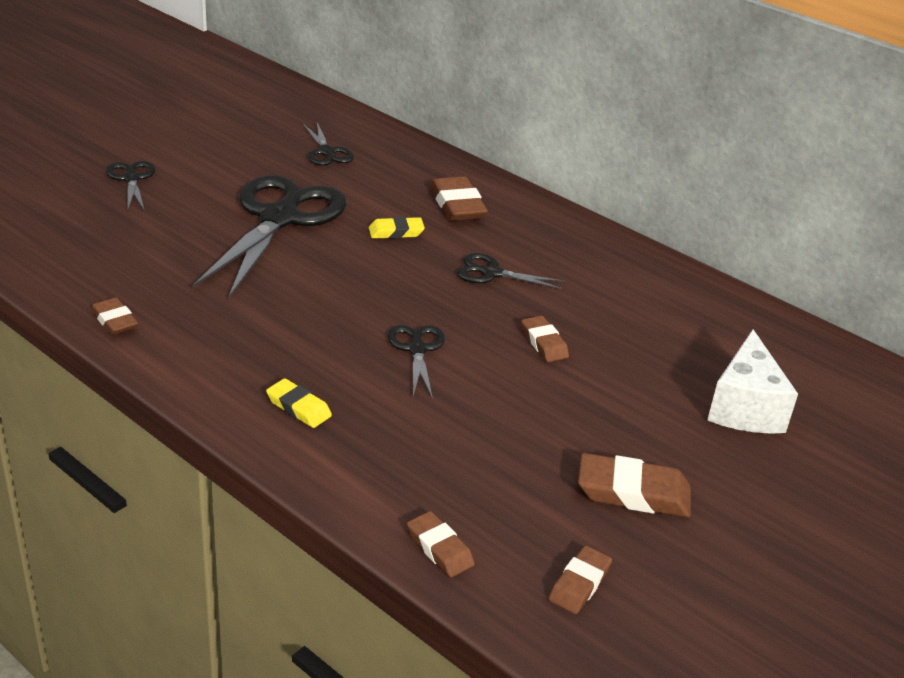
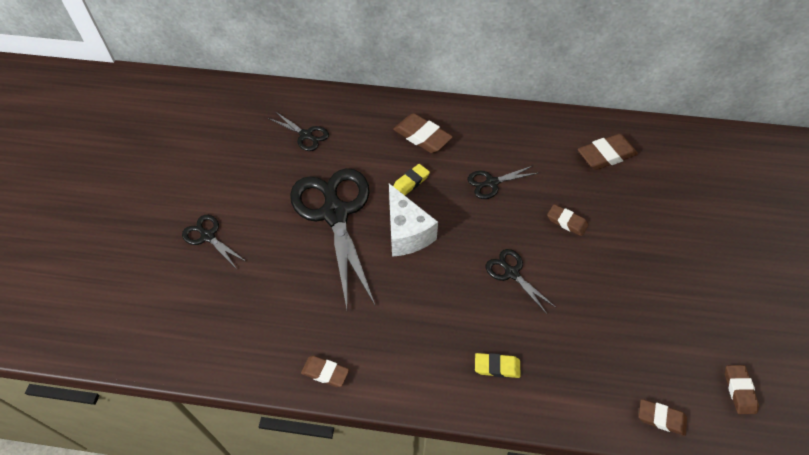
camera: 30 degrees left, 20 degrees up
brown eraser [578,453,691,517] -> brown eraser moved to [578,134,638,170]
white cheese [707,330,798,434] -> white cheese moved to [389,184,438,257]

